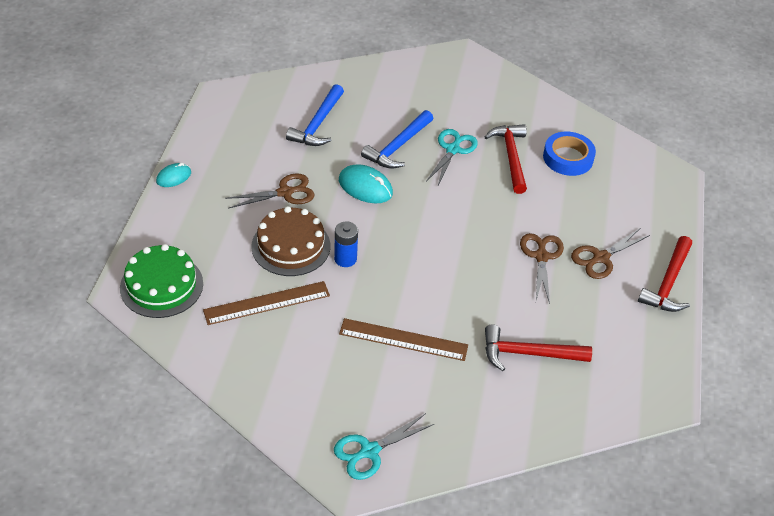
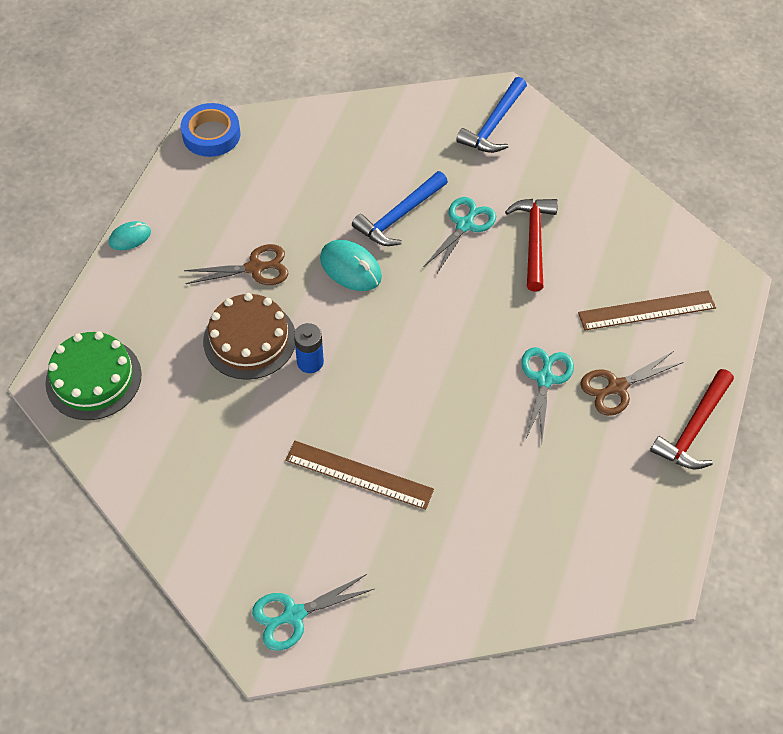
camera: 10 degrees right, 10 degrees up
brown ruler [203,281,330,325] -> brown ruler moved to [578,290,716,331]
blue hammer [286,84,344,146] -> blue hammer moved to [456,77,527,153]
red hammer [485,325,592,371] -> none
brown scissors [520,233,564,304] -> turquoise scissors [521,347,574,441]
blue tape [543,132,596,176] -> blue tape moved to [181,103,240,157]

